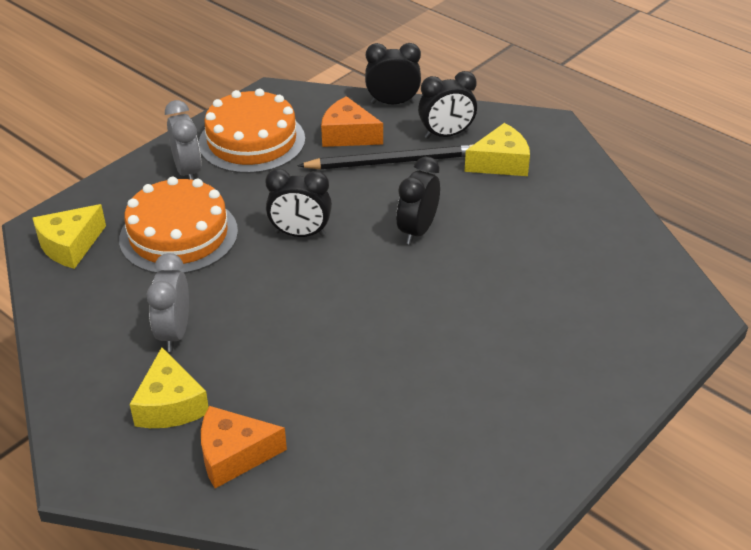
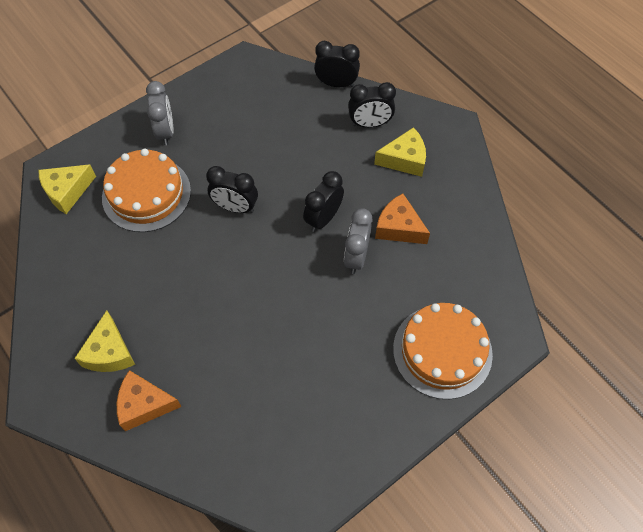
camera: 10 degrees right, 20 degrees up
grey clock [147,253,189,352] -> grey clock moved to [344,208,372,274]
orange cake [199,89,305,173] -> orange cake moved to [393,303,493,399]
black pencil [297,144,474,170] -> none
orange cheese [321,96,383,147] -> orange cheese moved to [375,193,430,244]

